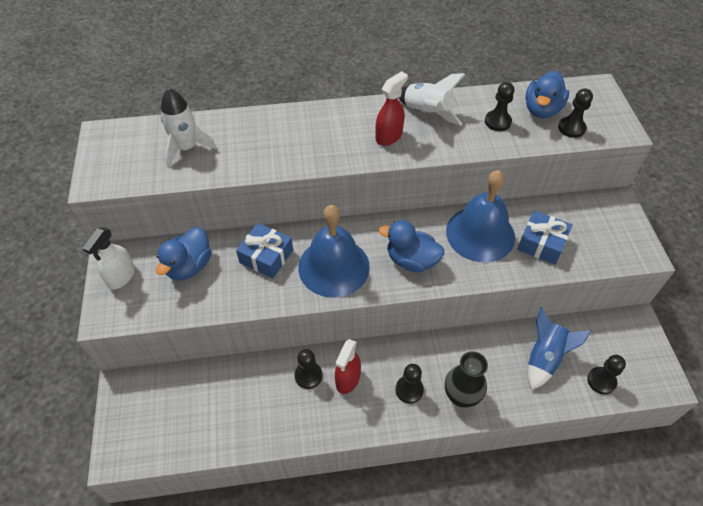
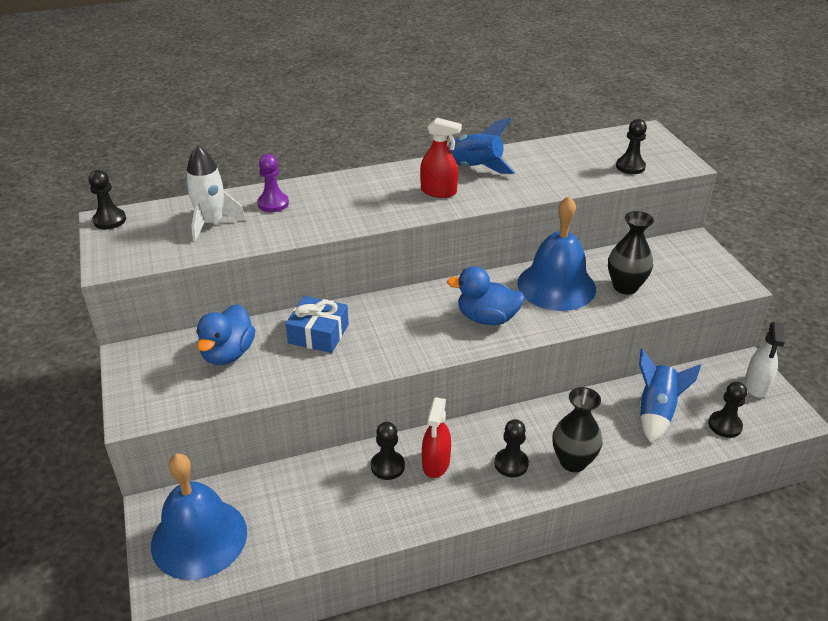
camera: 10 degrees left, 15 degrees down
white spray bottle [82,227,135,289] -> white spray bottle moved to [744,322,785,398]
blue bell [298,205,370,298] -> blue bell moved to [151,454,247,580]
red spray bottle [376,71,408,146] -> red spray bottle turned 75 degrees clockwise [420,118,462,198]
white rocket [398,73,465,125] -> blue rocket [447,117,515,174]
black pawn [485,82,514,131] -> black pawn moved to [88,170,126,229]
blue gift [517,210,572,265] -> black vase [608,211,654,295]
blue duck [525,71,569,118] -> none
none -> purple pawn [258,154,289,212]

